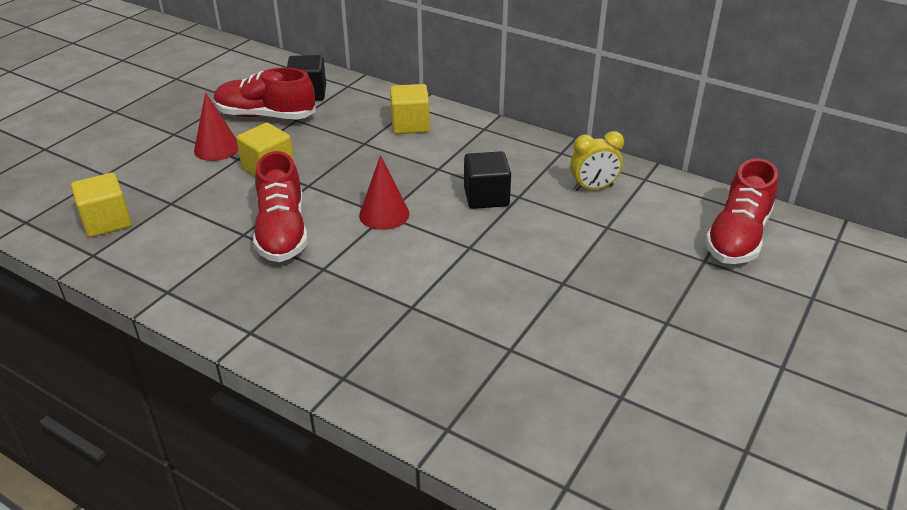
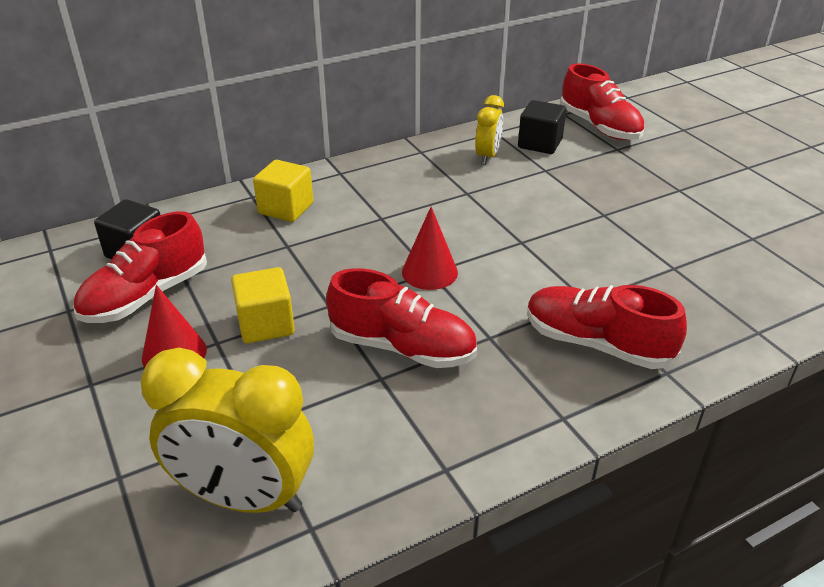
camera: 60 degrees left, 0 degrees up
yellow cube [71,173,131,237] -> yellow clock [141,348,314,513]
black cube [464,151,511,209] -> black cube moved to [518,100,566,154]
none -> red shoe [527,285,687,369]

